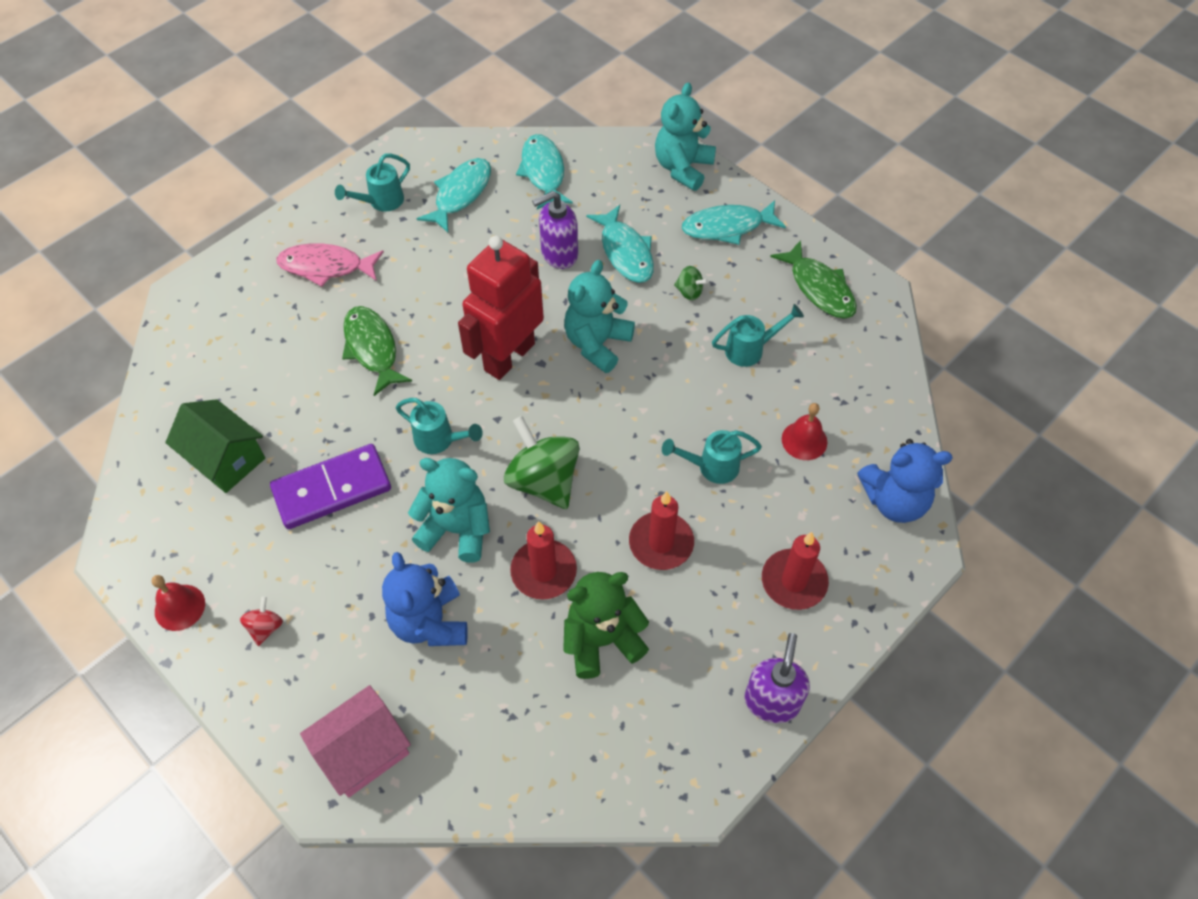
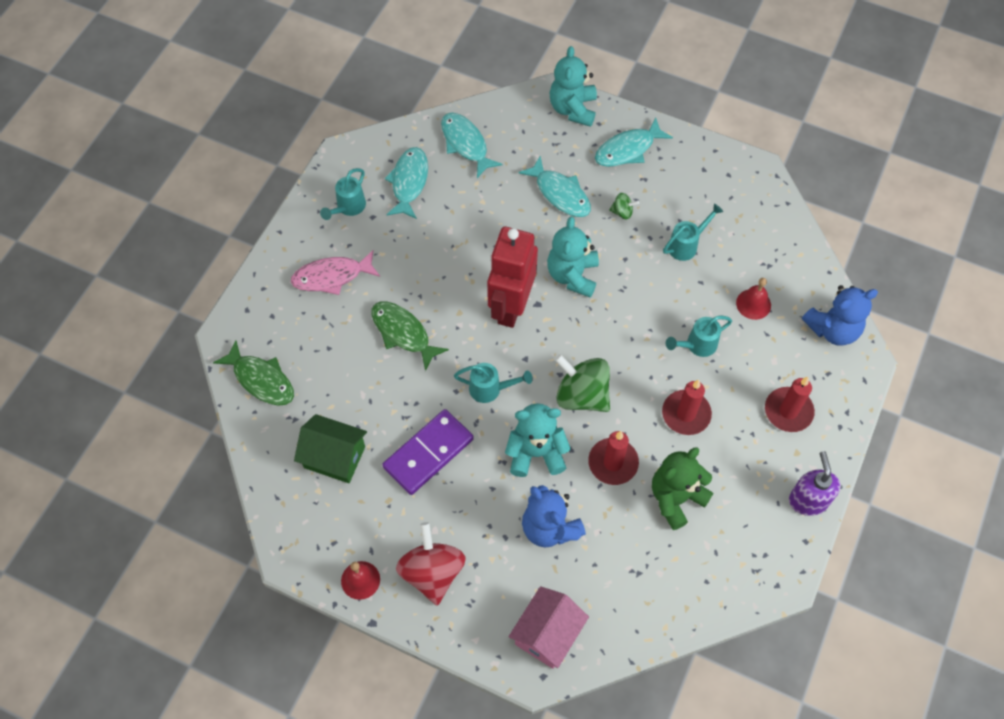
camera: 20 degrees left, 5 degrees up
red spinning top [240,596,283,646] -> red spinning top [396,522,466,606], size x2.18
purple soap dispenser [532,191,578,269] -> none
green fish [770,240,857,318] -> green fish moved to [213,340,294,406]

